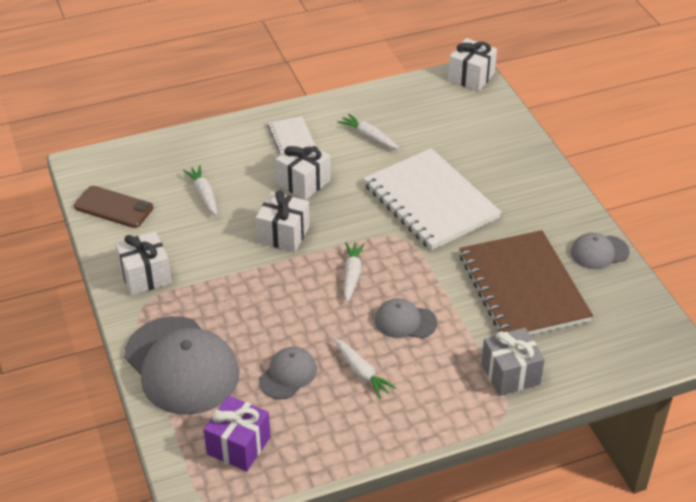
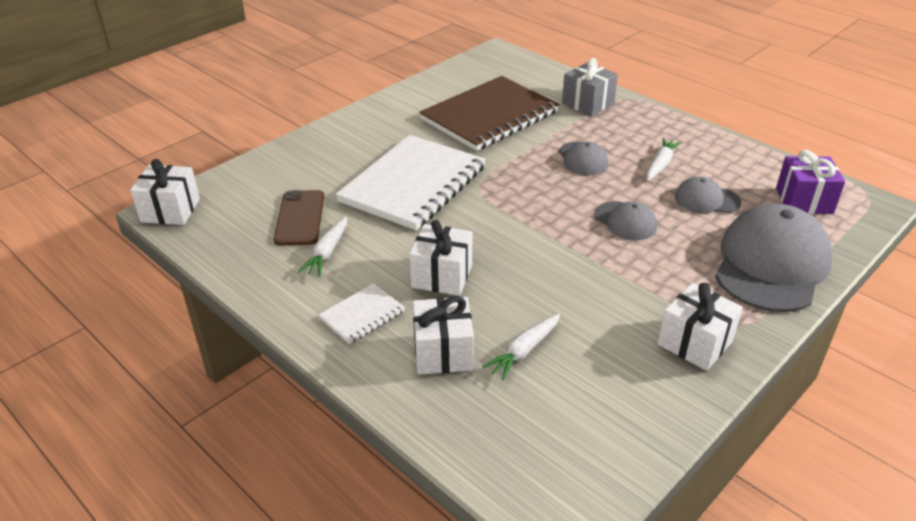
camera: 115 degrees left, 5 degrees down
brown phone [74,186,153,228] -> brown phone moved to [274,190,325,245]
white gift [256,190,310,252] -> white gift moved to [413,296,474,375]
white carrot [344,242,365,302] -> none
grey cap [571,232,629,269] -> grey cap moved to [595,201,657,240]

